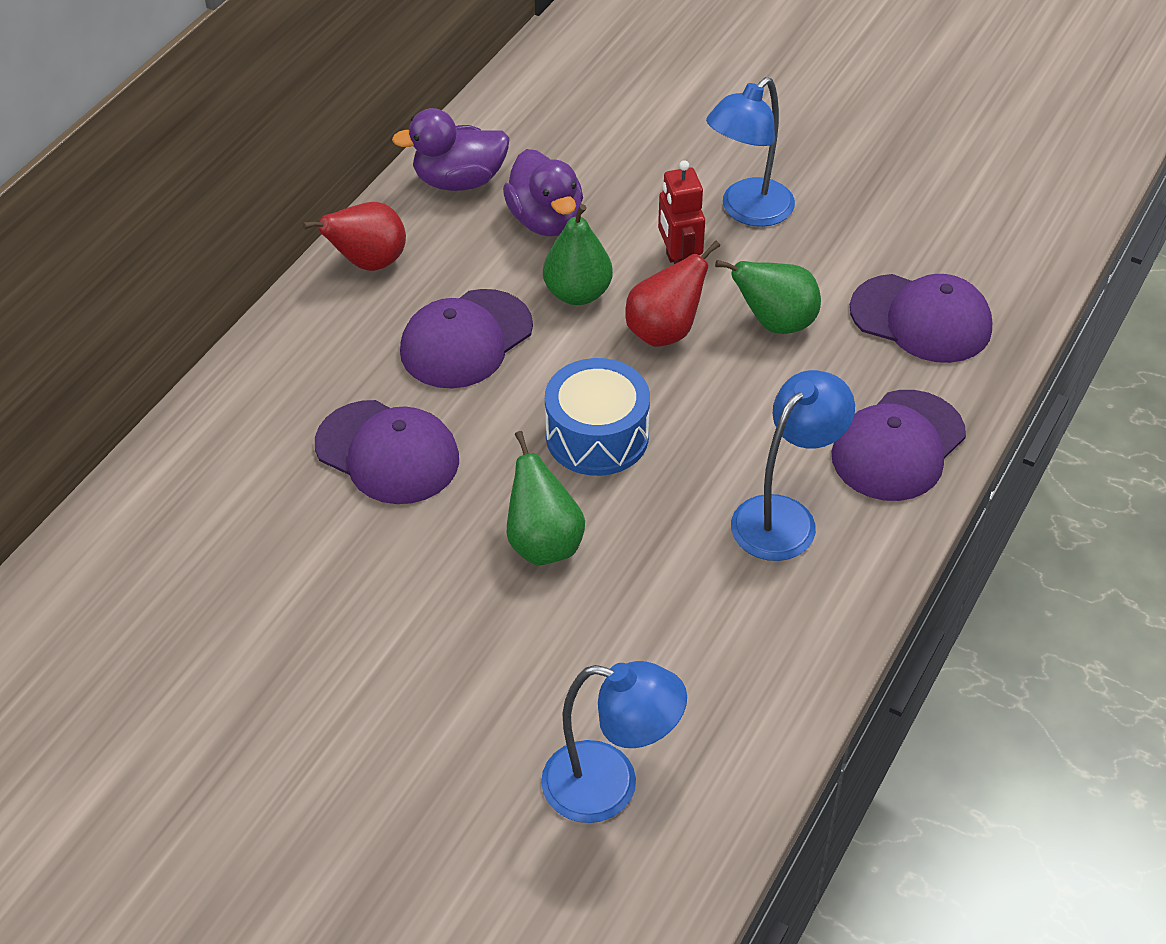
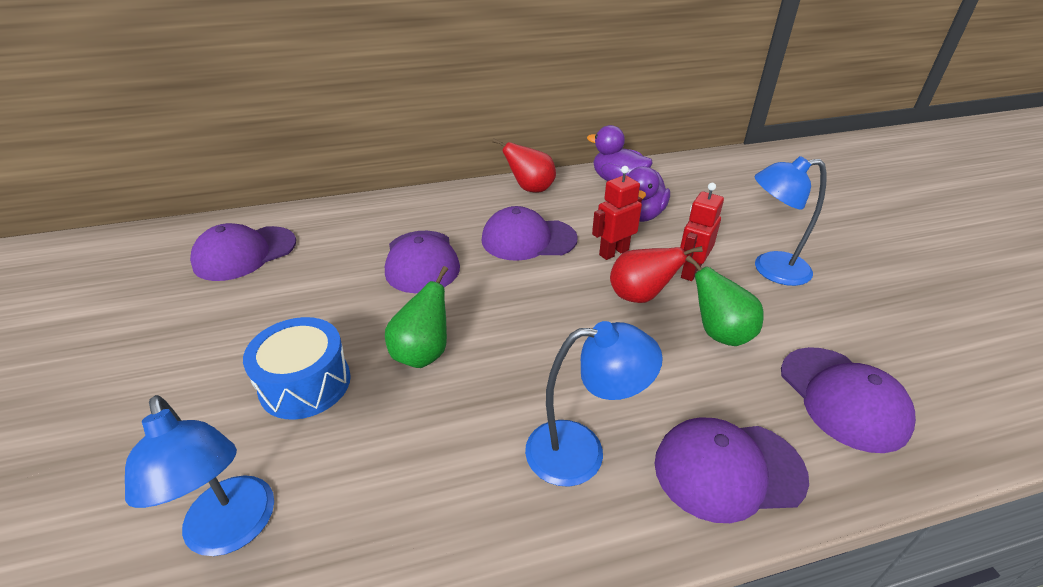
camera: 45 degrees right, 10 degrees down
green pear [543,204,613,305] -> red robot [592,166,642,260]
blue drum [545,358,650,476] -> blue drum moved to [243,317,351,420]
none -> purple cap [190,223,296,281]

